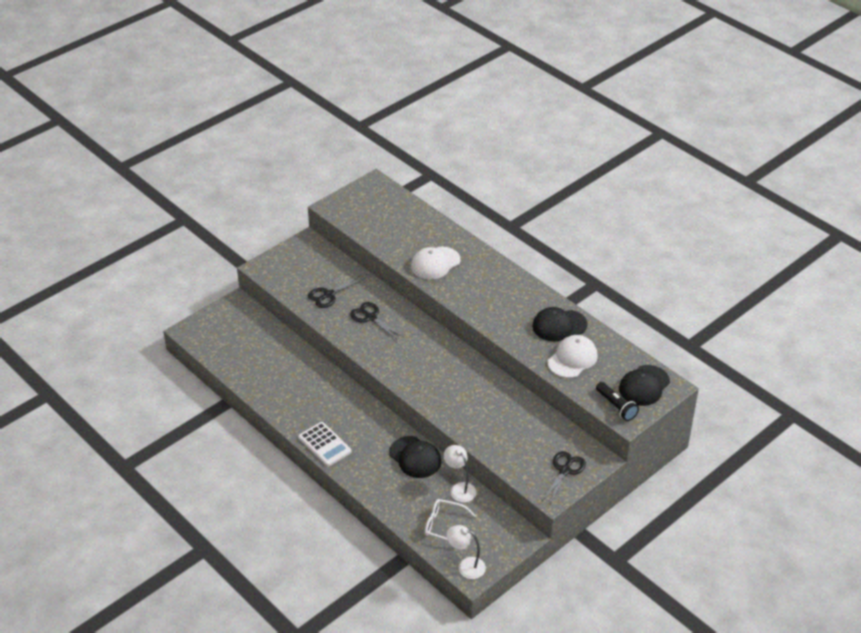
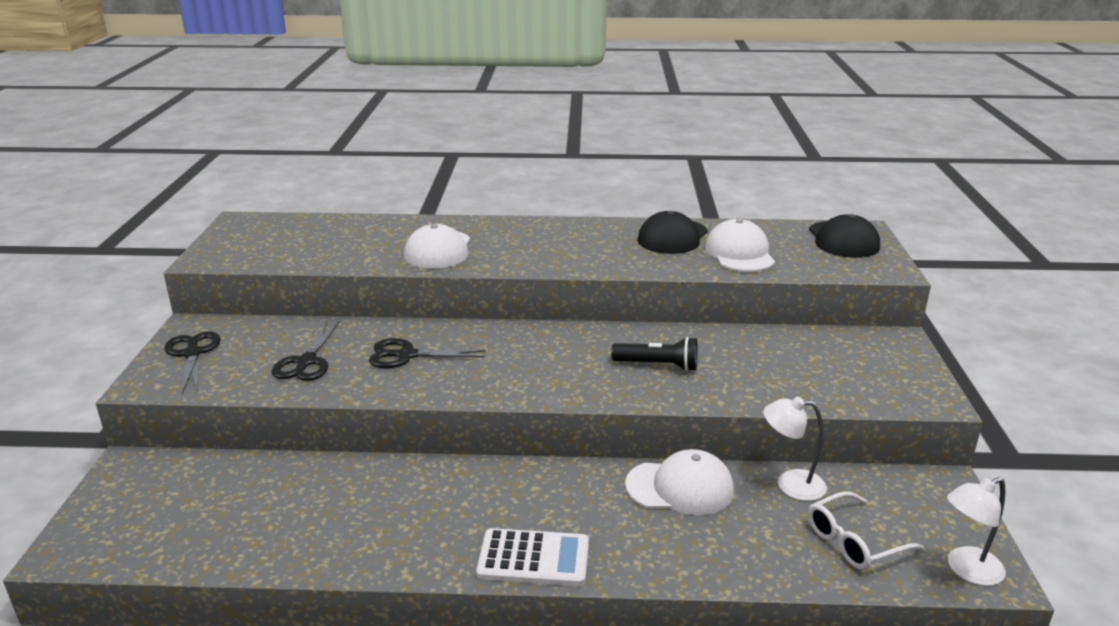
camera: 45 degrees left, 15 degrees down
black cap [389,436,442,478] -> white cap [625,449,734,515]
black scissors [542,451,586,504] -> black scissors moved to [165,331,220,393]
black flashlight [596,382,639,421] -> black flashlight moved to [611,337,698,371]

